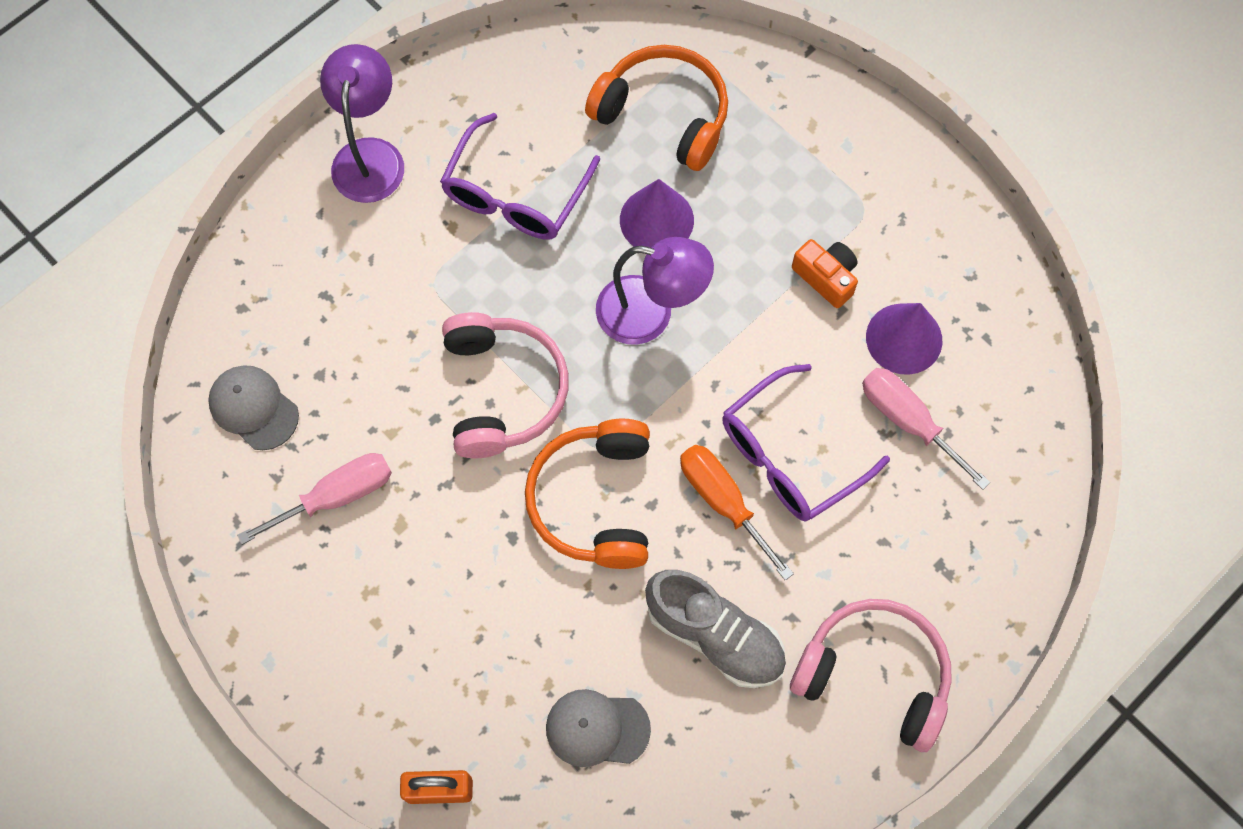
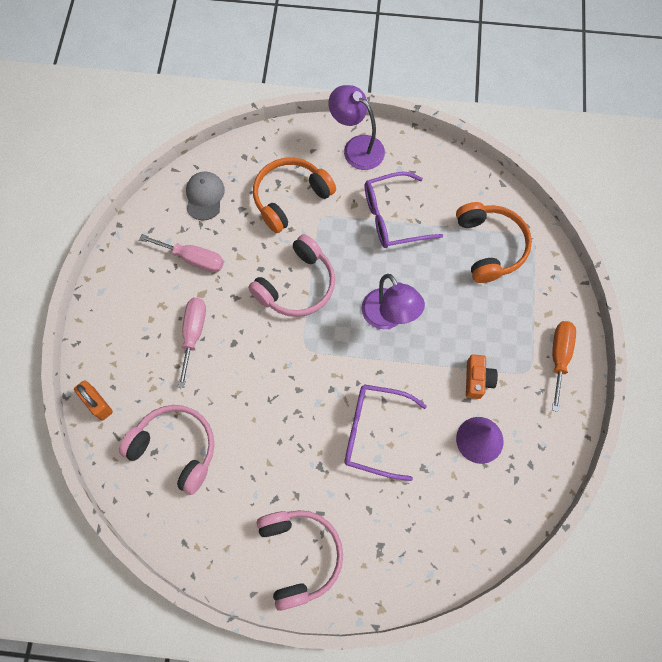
camera: 50 degrees right, 0 degrees up
purple lamp [320,44,404,203] -> purple lamp turned 105 degrees counterclockwise [328,85,385,170]
orange headphones [525,419,650,569] -> orange headphones moved to [253,157,336,233]
grey cap [546,689,651,767] -> pink headphones [119,405,215,495]
purple cone [620,179,694,248] -> none
grey shoe [645,570,786,688] -> none
orange screwdriver [680,445,794,581] -> orange screwdriver moved to [552,321,576,412]
pink screwdriver [862,368,990,490] -> pink screwdriver moved to [178,298,206,388]

